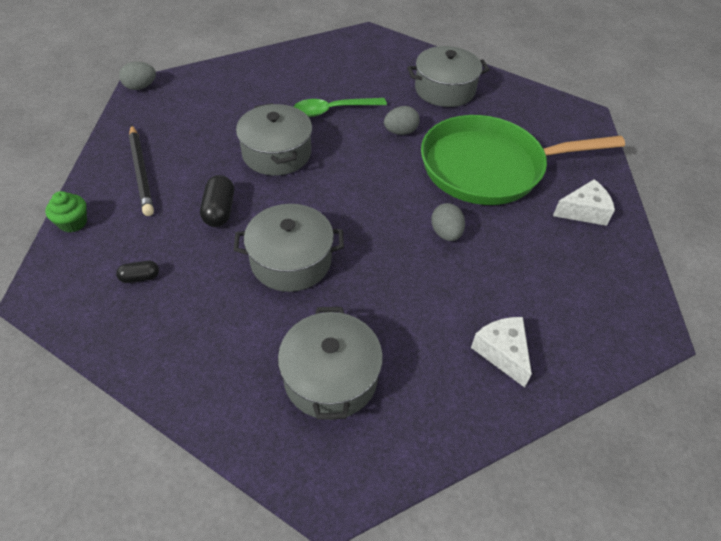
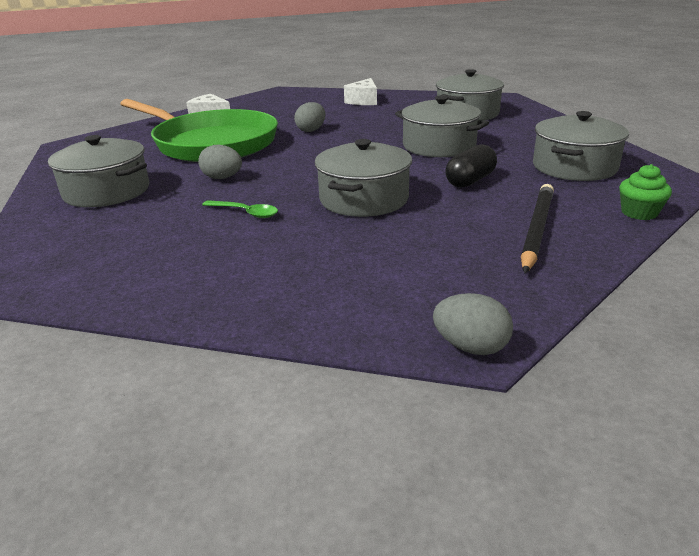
camera: 135 degrees left, 20 degrees down
black capsule [116,261,159,283] -> grey pot [533,111,629,181]
green spoon [293,98,387,117] -> green spoon [202,200,278,218], size x0.64

